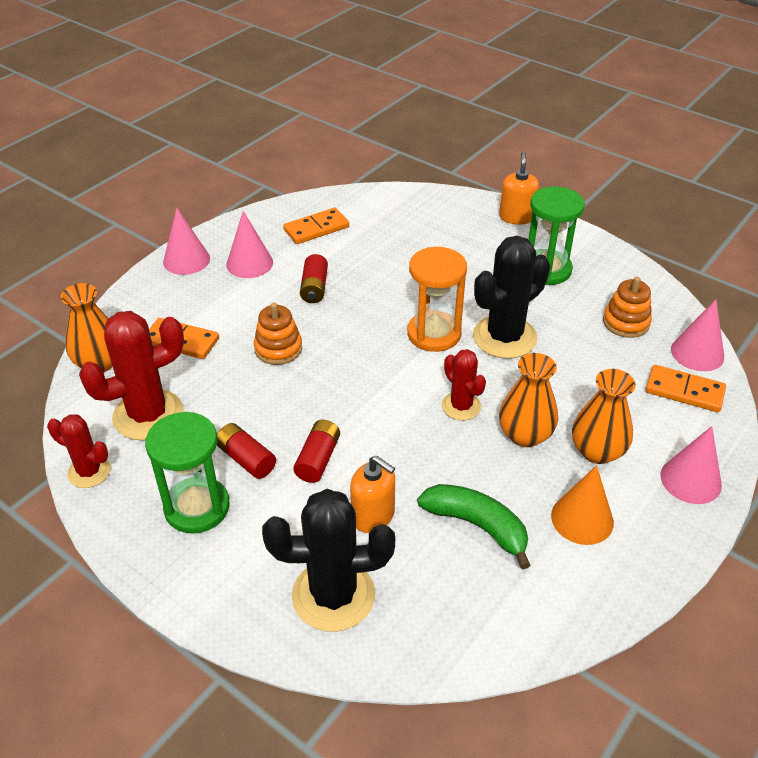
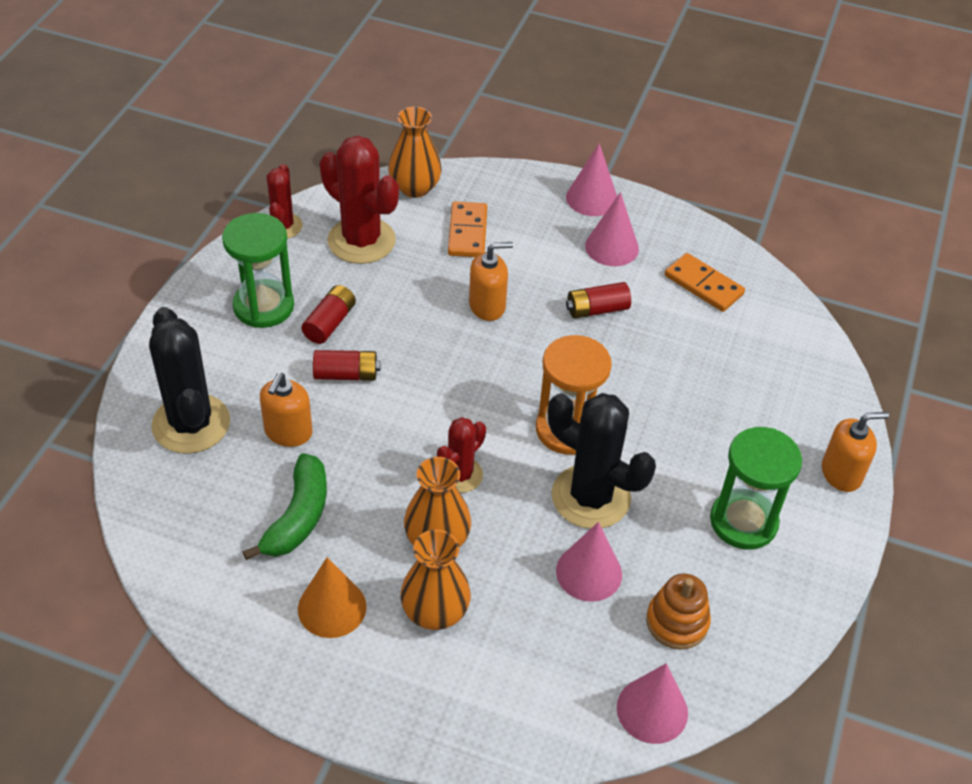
camera: 70 degrees right, 5 degrees up
orange stacking toy [254,302,302,365] -> orange soap dispenser [469,242,513,321]
orange domino [646,365,726,412] -> none
pink cone [661,426,722,504] -> pink cone moved to [556,522,622,602]

